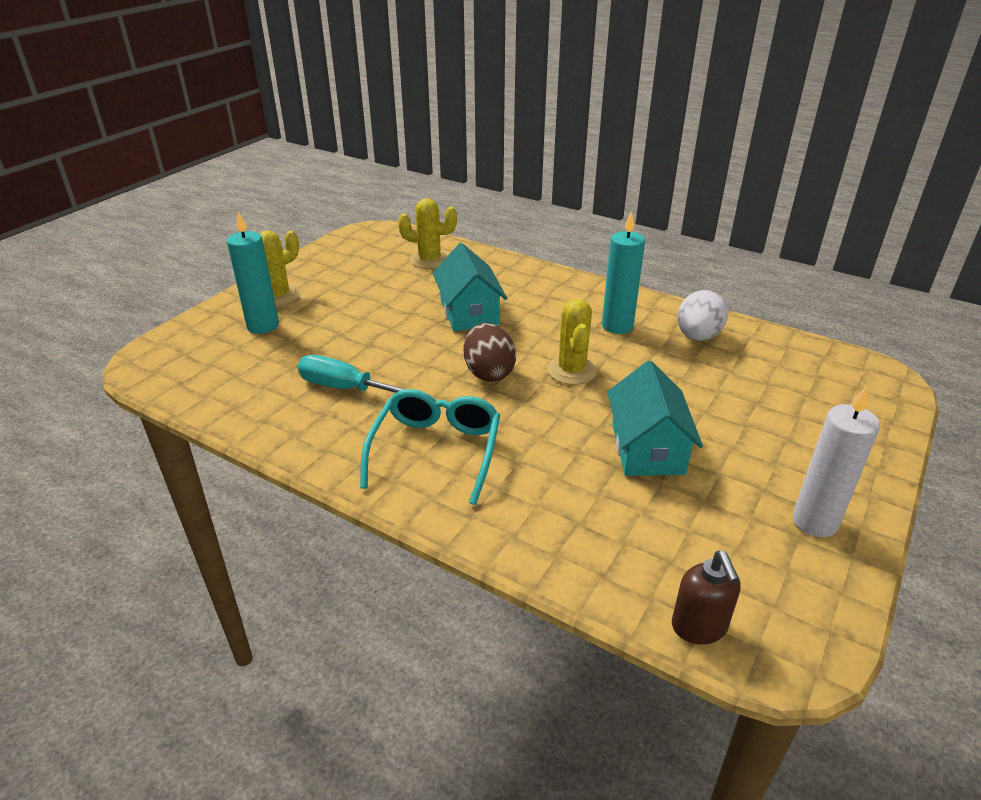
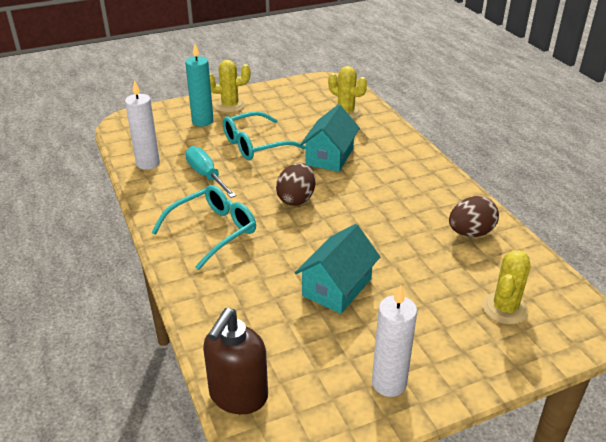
camera: 35 degrees right, 0 degrees up
yellow cactus [547,299,597,385] -> yellow cactus moved to [482,250,531,324]
turquoise candle [602,211,645,334] -> none
brown soap dispenser [672,551,741,644] -> brown soap dispenser [203,308,268,414], size x1.53
white egg [677,290,728,341] -> brown egg [449,196,499,237]
none -> white candle [125,80,160,170]
none -> turquoise glasses [223,111,306,160]

